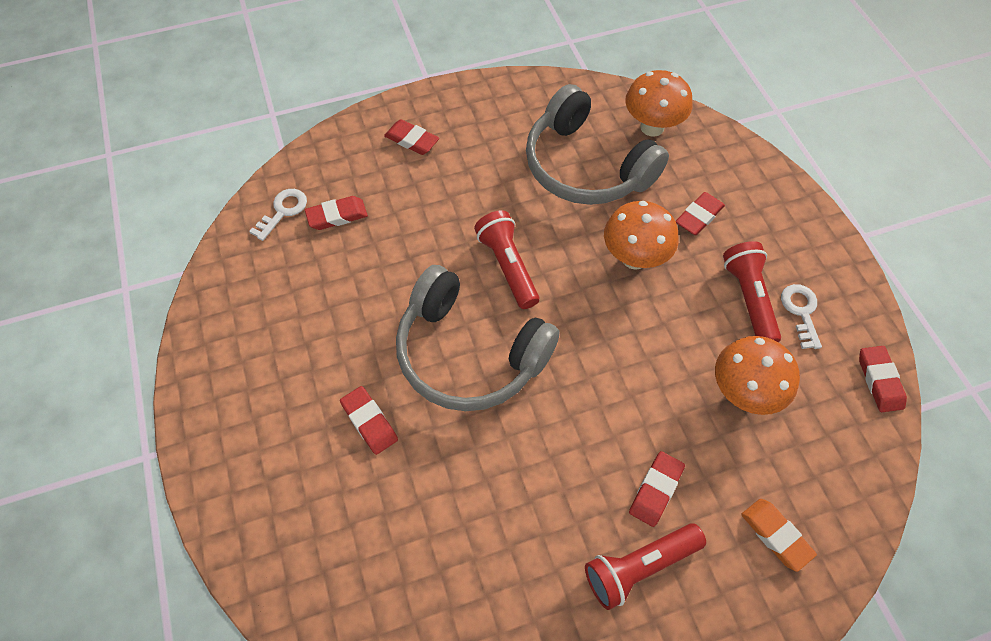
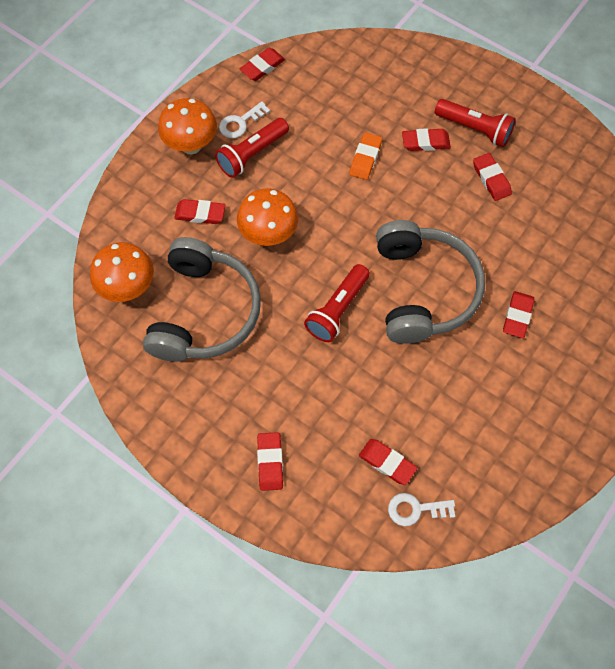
camera: 125 degrees left, 5 degrees up
orange mushroom [715,336,800,415] -> orange mushroom moved to [158,98,217,154]
orange eraser [741,499,817,572] -> orange eraser moved to [349,132,382,180]
none -> red eraser [473,153,512,201]

